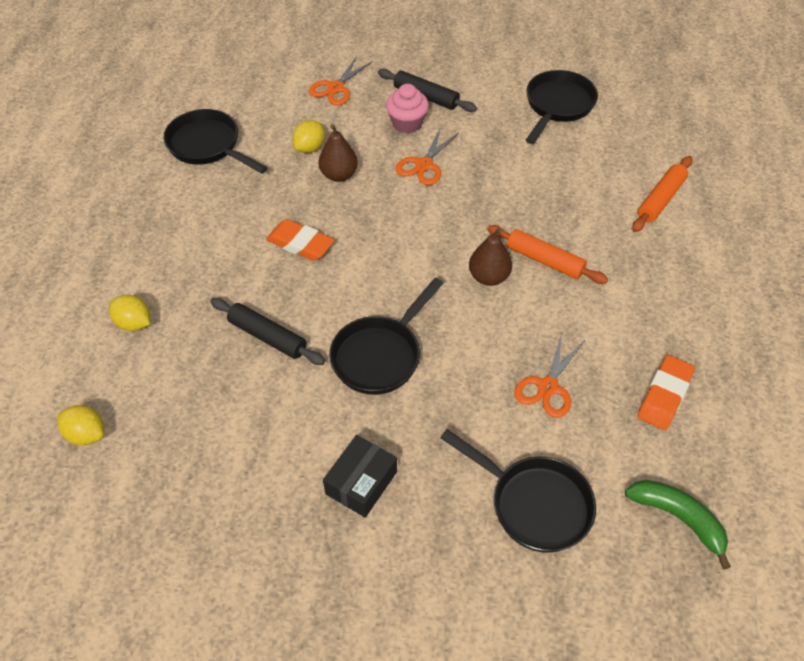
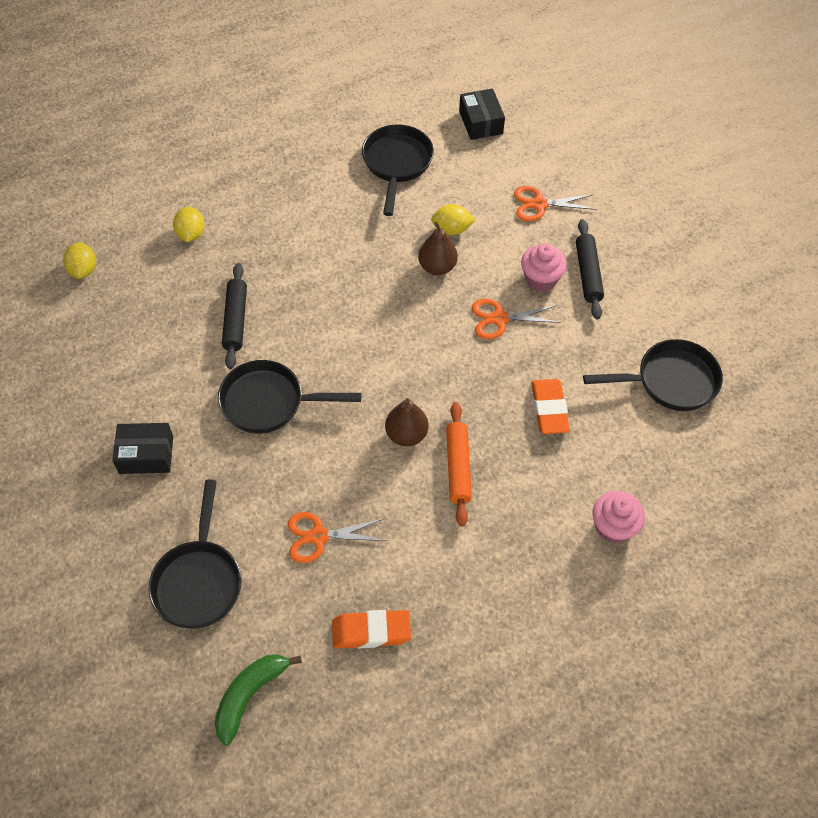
camera: 55 degrees right, 5 degrees up
orange eraser [266,219,334,261] -> orange eraser moved to [531,379,570,434]
green banana [625,480,731,569] -> green banana turned 150 degrees counterclockwise [214,654,302,746]
orange rolling pin [632,156,693,232] -> pink cupcake [592,491,645,544]
none -> black box [459,89,505,140]

